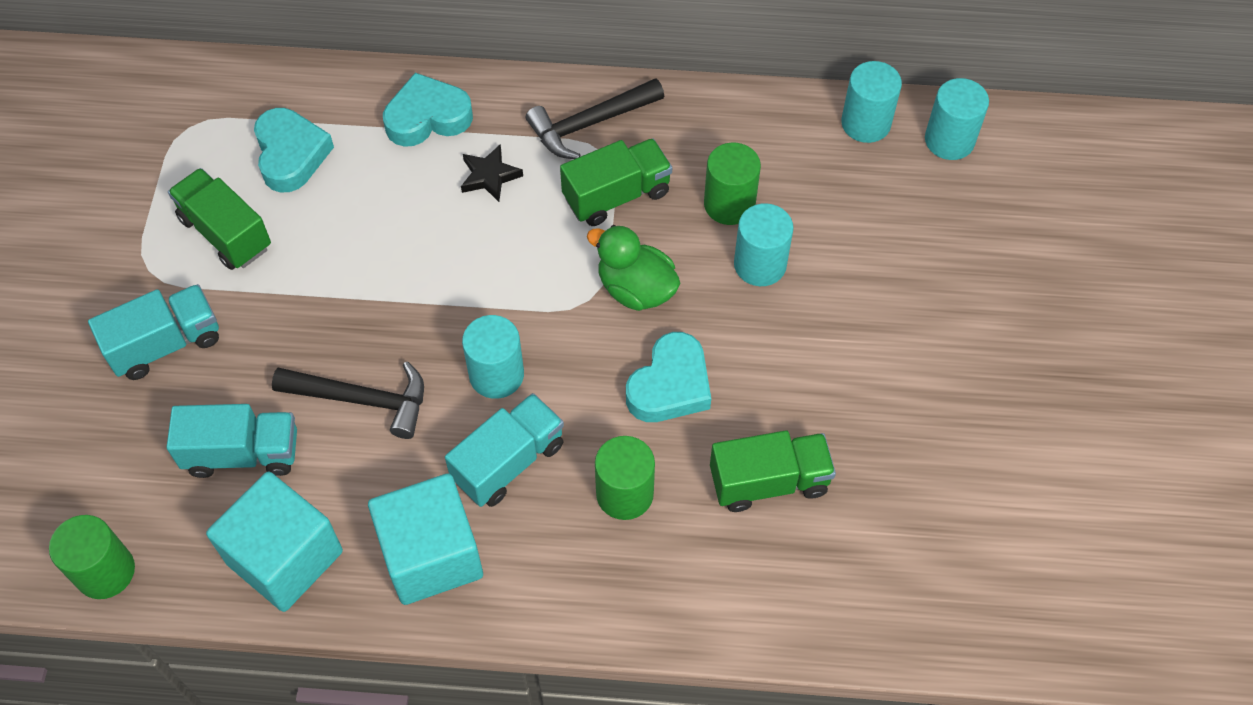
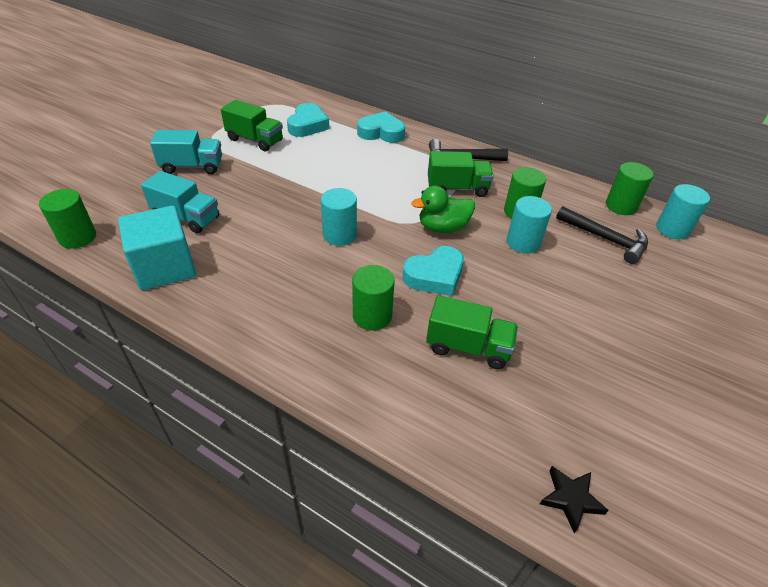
camera: 25 degrees right, 15 degrees down
green truck [168,168,271,270] -> green truck turned 135 degrees clockwise [221,100,283,151]
black hammer [272,361,424,439] -> black hammer moved to [556,206,648,264]
turquoise cube [368,473,483,605] -> none
turquoise truck [445,393,564,507] -> none
black star [461,144,523,202] -> black star moved to [540,466,609,533]
green duck [587,225,680,311] -> green duck turned 75 degrees counterclockwise [411,186,475,233]
turquoise cylinder [841,61,902,143] -> green cylinder [606,162,654,215]

